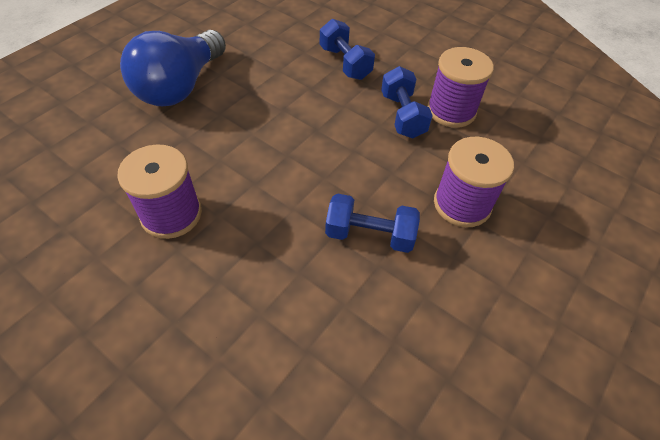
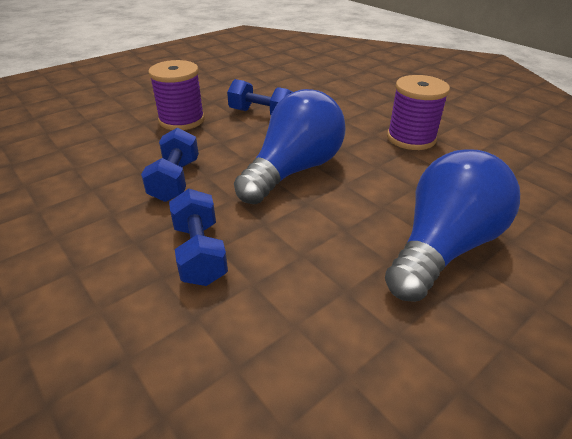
camera: 165 degrees left, 15 degrees down
purple spool [427,47,494,128] -> none
none -> blue light bulb [234,89,346,204]

